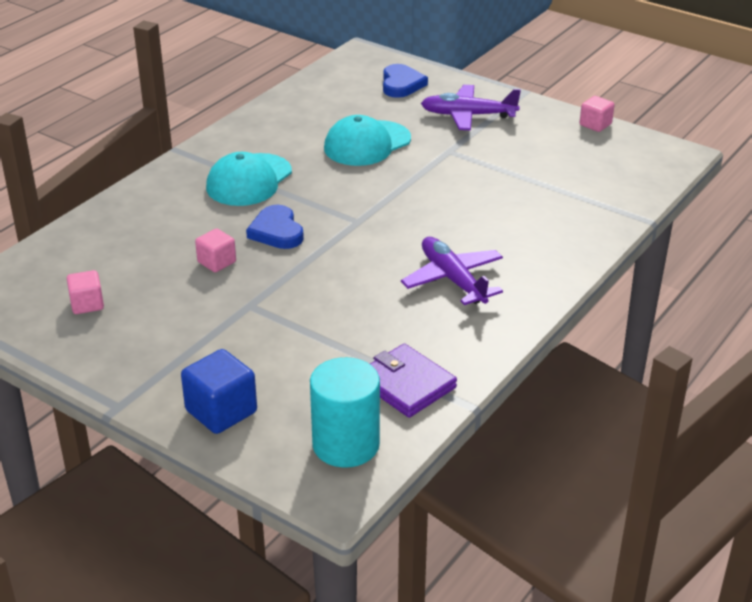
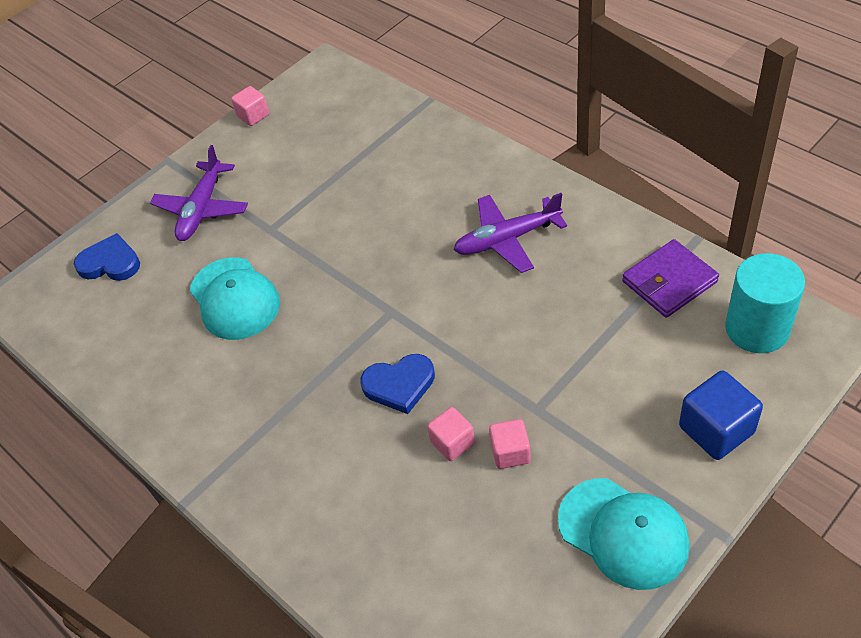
camera: 75 degrees left, 15 degrees up
pink cube [67,270,104,314] -> pink cube moved to [489,419,531,469]
turquoise cap [206,152,292,206] -> turquoise cap moved to [558,478,690,590]

